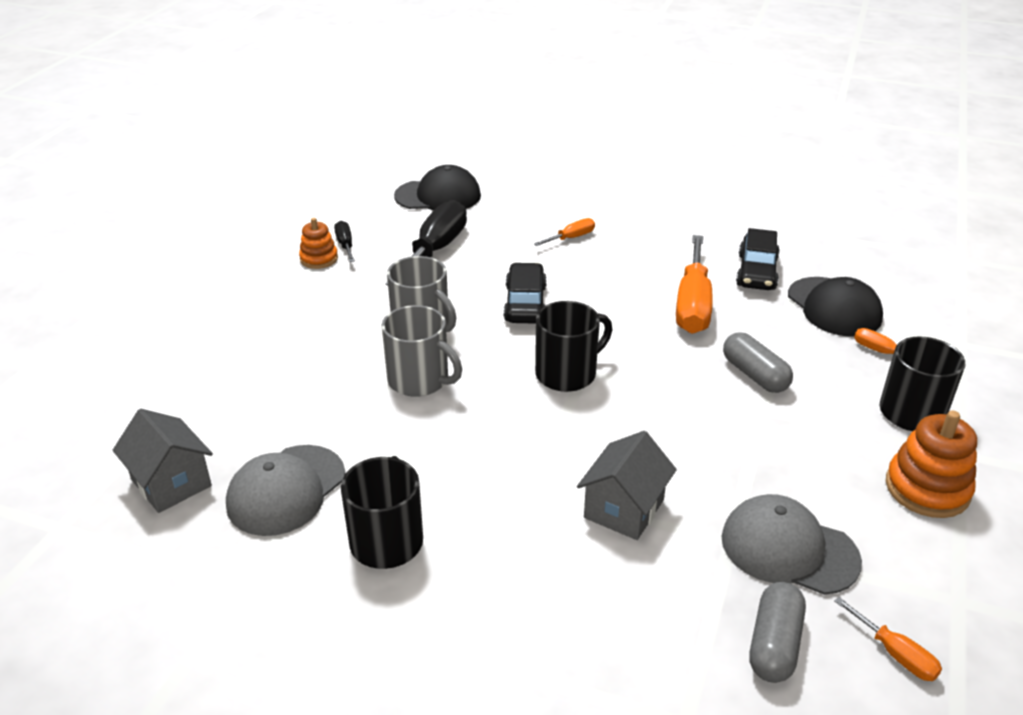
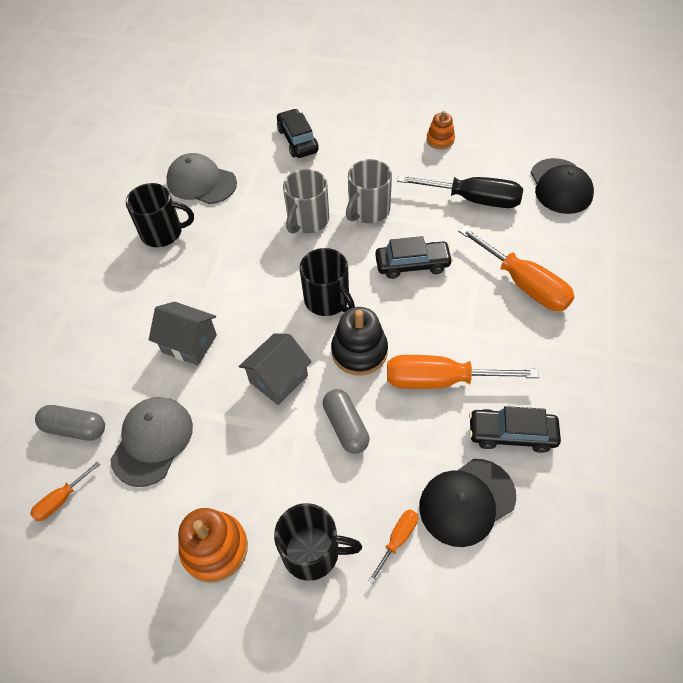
camera: 85 degrees right, 20 degrees up
grey house [113,409,213,513] -> grey house moved to [239,333,312,405]
black screwdriver [334,221,355,262] -> none
orange screwdriver [534,218,595,246] -> orange screwdriver [458,226,575,311], size x2.08
grey capsule [723,332,793,393] -> grey capsule turned 75 degrees counterclockwise [323,389,369,454]
none -> black car [277,109,319,158]
none -> black stacking toy [331,307,388,376]

